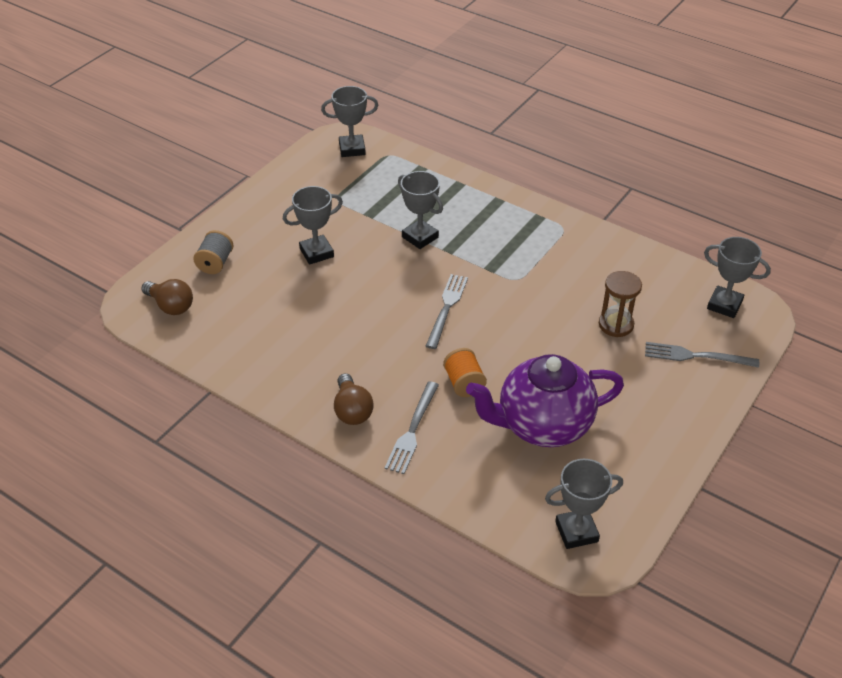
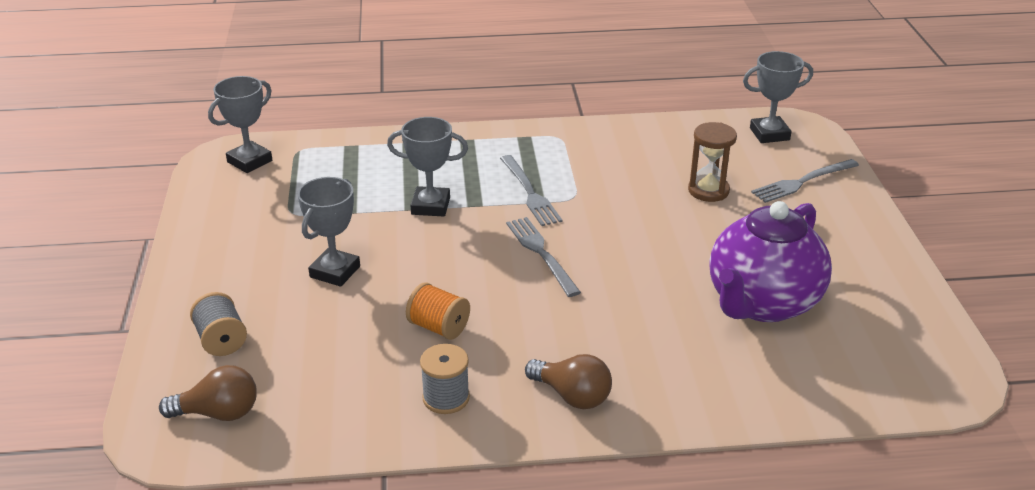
camera: 40 degrees left, 10 degrees down
grey fork [385,381,439,474] -> grey fork moved to [500,155,563,226]
orange spool [443,348,487,397] -> orange spool moved to [406,282,470,340]
grey trophy [545,459,623,549] -> none
none -> grey spool [420,344,470,414]

